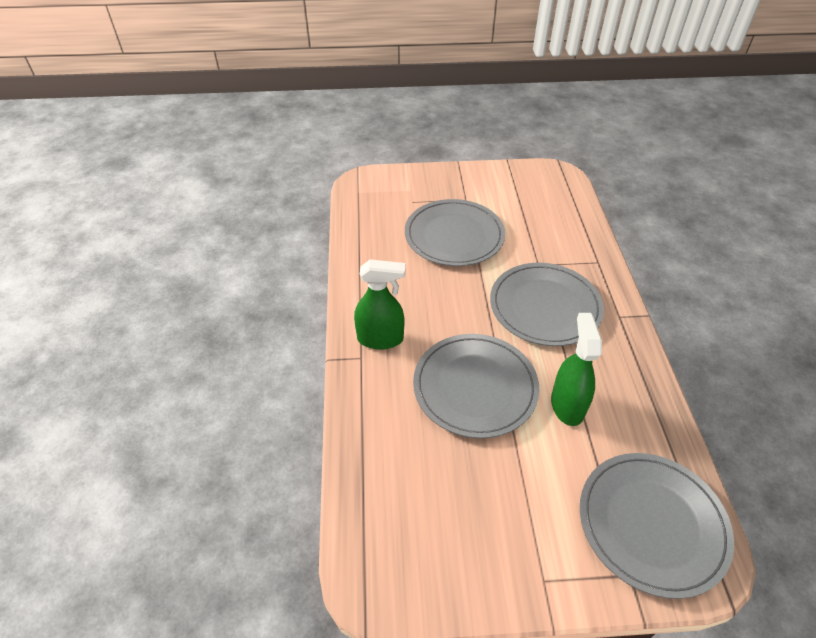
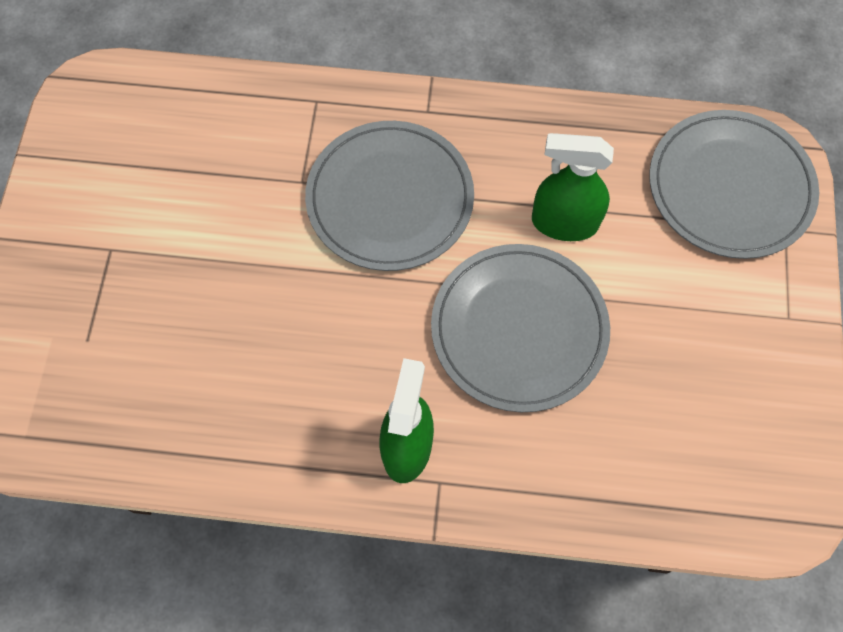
camera: 80 degrees left, 20 degrees up
grey plate [405,199,505,266] -> none

